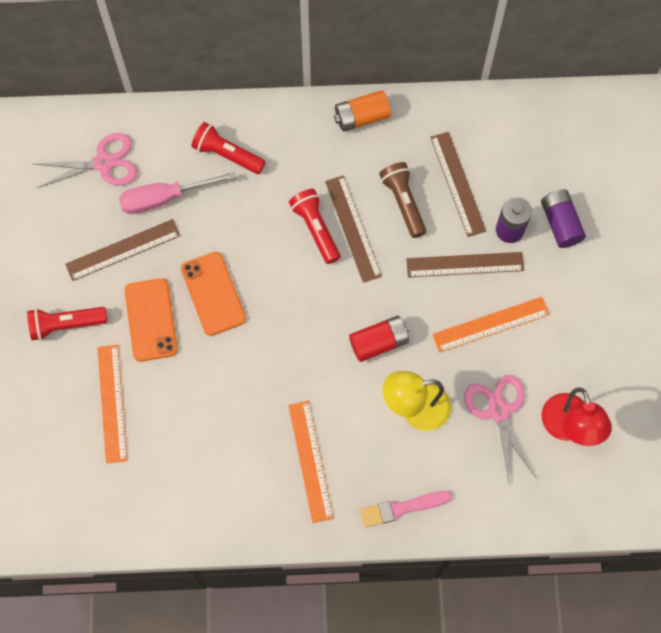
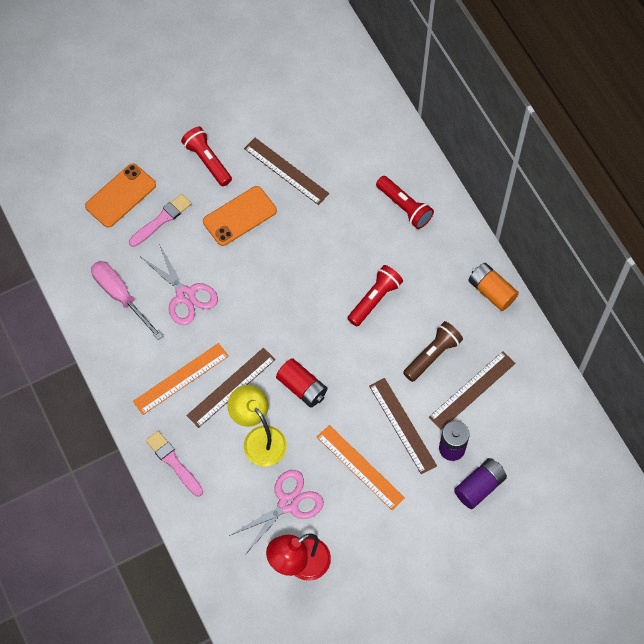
camera: 65 degrees right, 5 degrees down
pink scissors [35,133,137,188] -> pink scissors moved to [141,244,218,325]
orange ruler [97,345,127,464] -> pink brush [129,194,192,247]
pink screwdriver [119,171,236,214] -> pink screwdriver moved to [91,261,163,340]
orange phone [181,252,246,336] -> orange phone moved to [85,163,156,228]
red flashlight [191,122,266,174] -> red flashlight turned 135 degrees clockwise [376,176,434,229]
brown ruler [325,175,382,283] -> brown ruler moved to [186,348,276,428]

